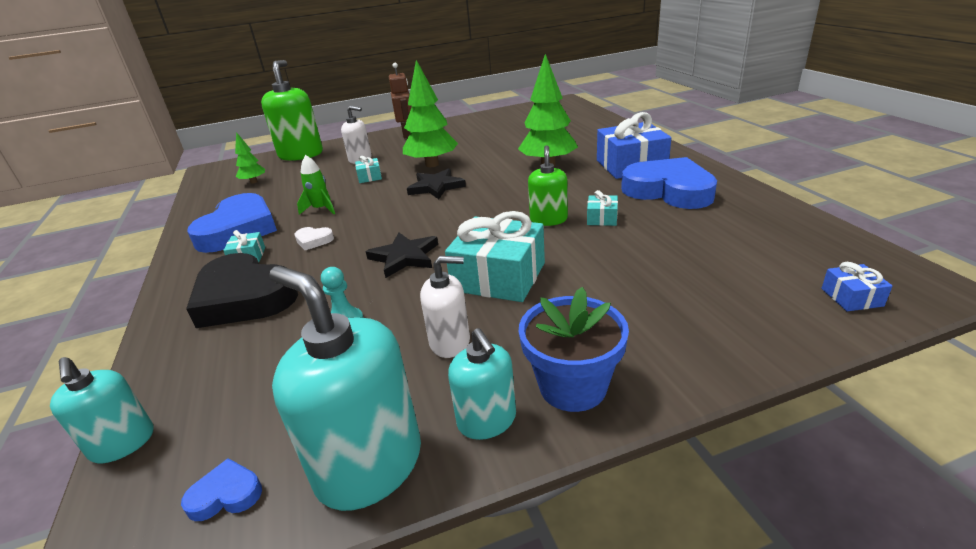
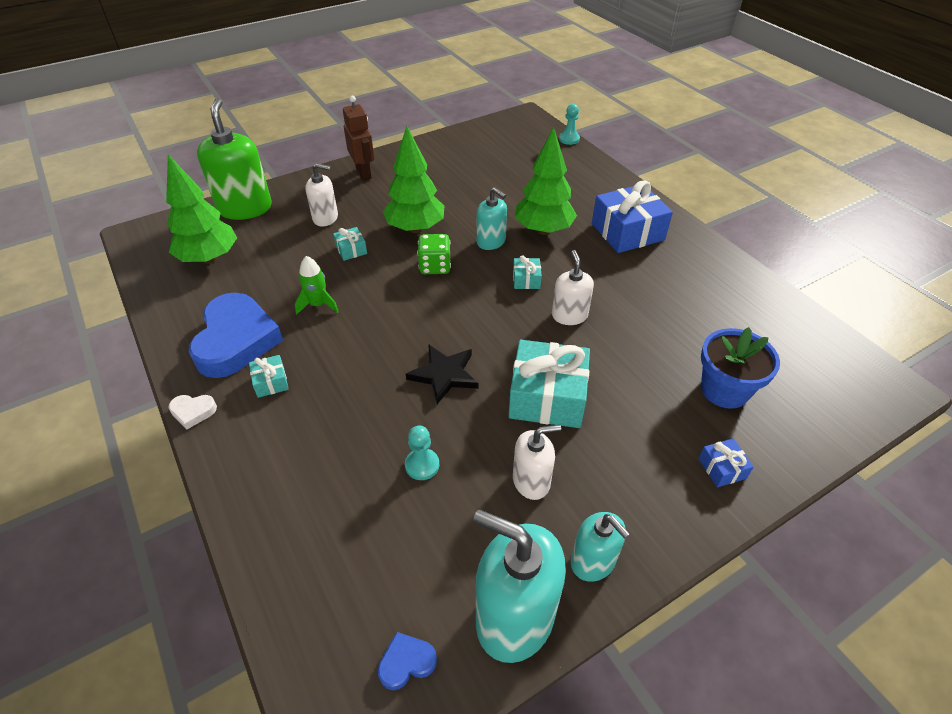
camera: 15 degrees left, 15 degrees up
turquoise soap dispenser [50,357,154,463] -> turquoise soap dispenser moved to [477,187,507,250]
black heart [186,253,298,328] -> none
green tree [235,132,265,184] -> green tree [166,154,237,264], size x1.94
white heart [294,227,334,250] -> white heart moved to [168,395,217,429]
black star [407,168,466,199] -> green dice [417,234,451,274]
blue flower pot [519,287,629,412] -> blue flower pot moved to [701,327,780,409]
green soap dispenser [528,145,568,226] -> white soap dispenser [552,250,594,325]
turquoise gift [587,190,618,226] -> turquoise gift moved to [513,255,542,289]
blue heart [621,157,717,209] -> none
blue gift [821,262,892,311] -> blue gift moved to [698,438,754,488]
none -> turquoise pawn [559,104,580,145]

